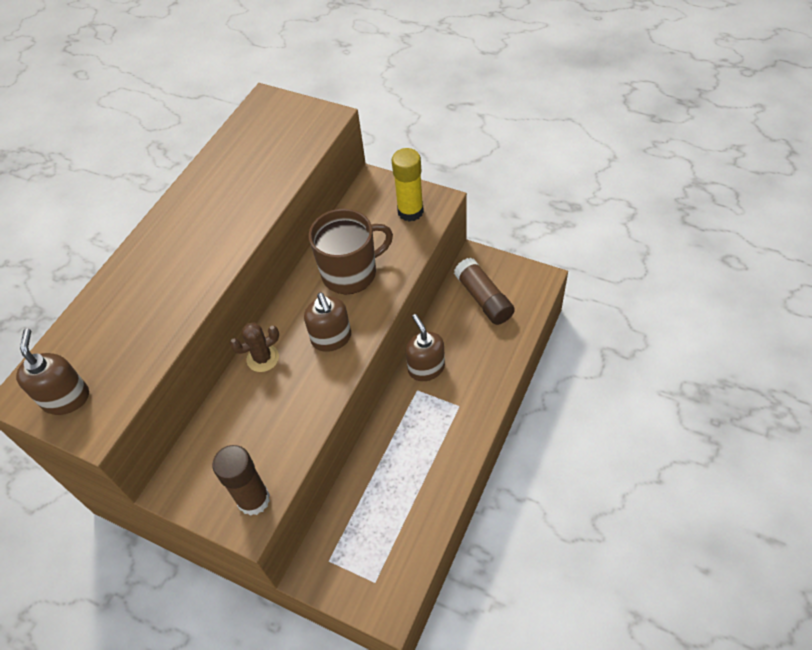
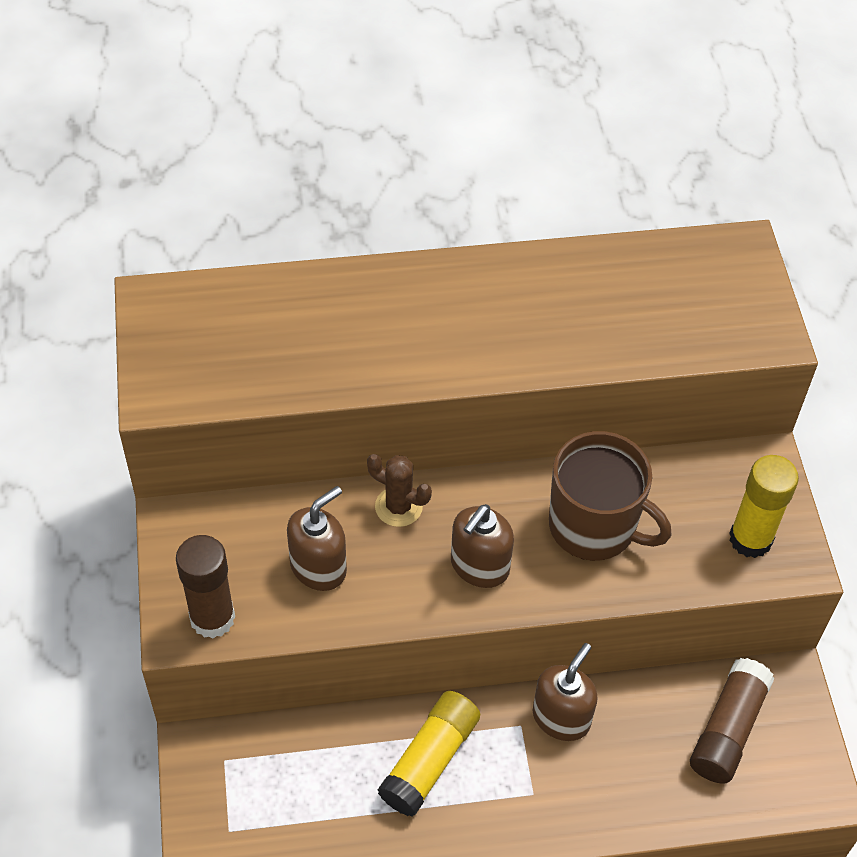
camera: 50 degrees right, 0 degrees up
brown soap dispenser [16,329,89,415] -> brown soap dispenser moved to [287,486,347,591]
none -> yellow glue stick [378,691,480,817]

